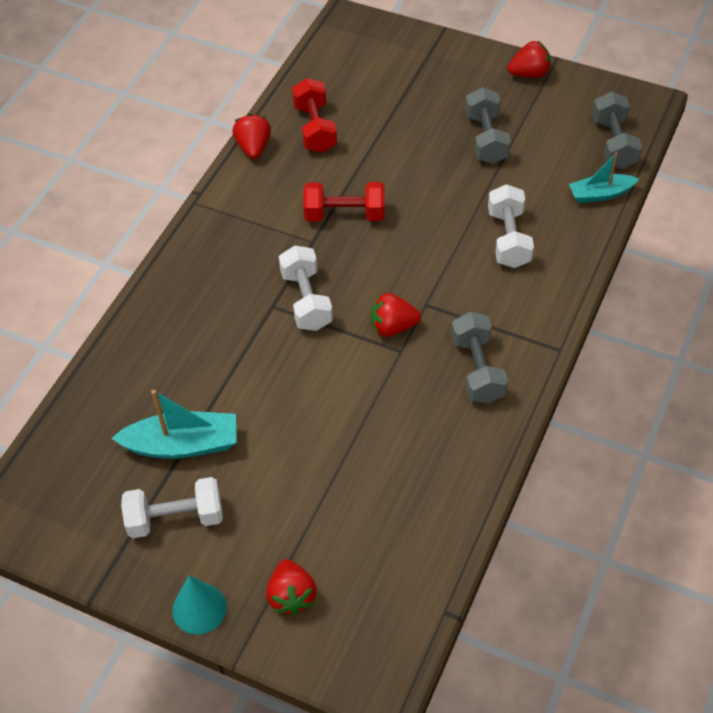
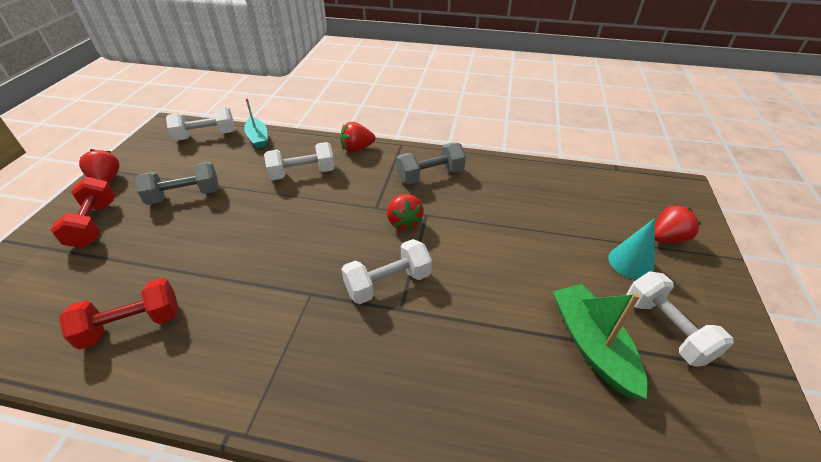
camera: 105 degrees left, 10 degrees down
turquoise boat [111,390,237,459] -> green boat [553,284,648,399]
turquoise cone [172,575,227,634] -> turquoise cone moved to [608,218,655,279]
red strawberry [232,114,271,159] -> red strawberry moved to [340,122,375,153]
red dumbbell [304,182,385,222] -> red dumbbell moved to [50,177,115,248]
grey dumbbell [592,91,642,169] -> white dumbbell [166,107,235,141]

